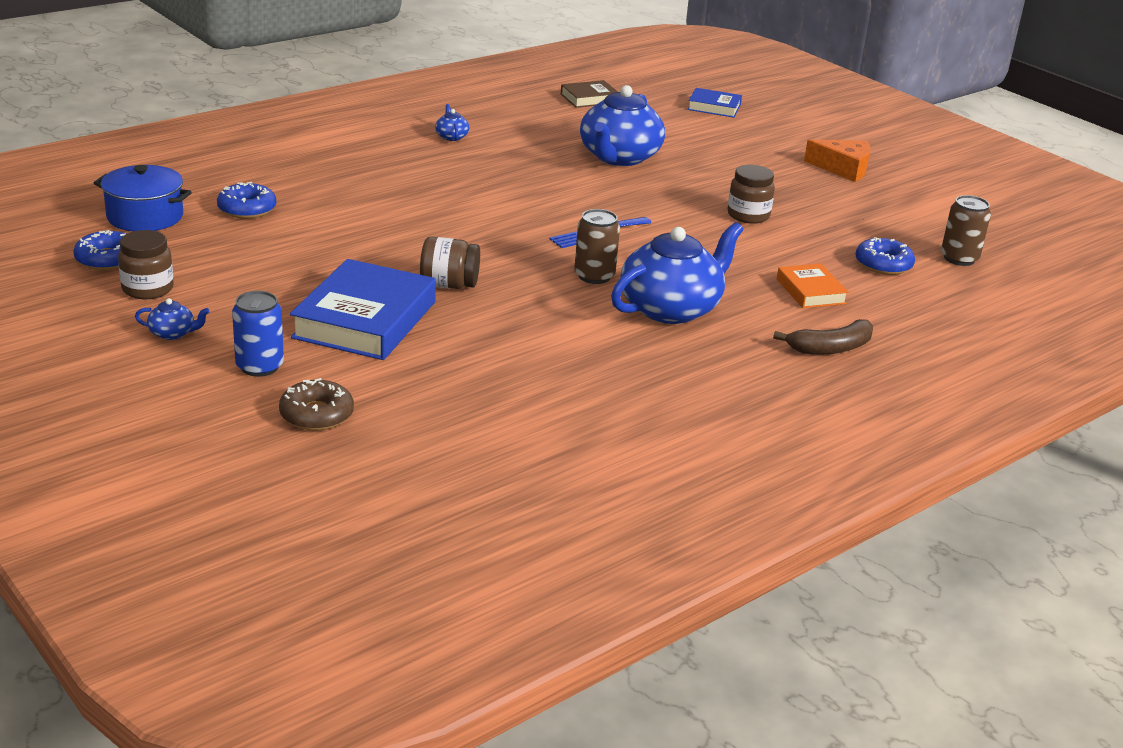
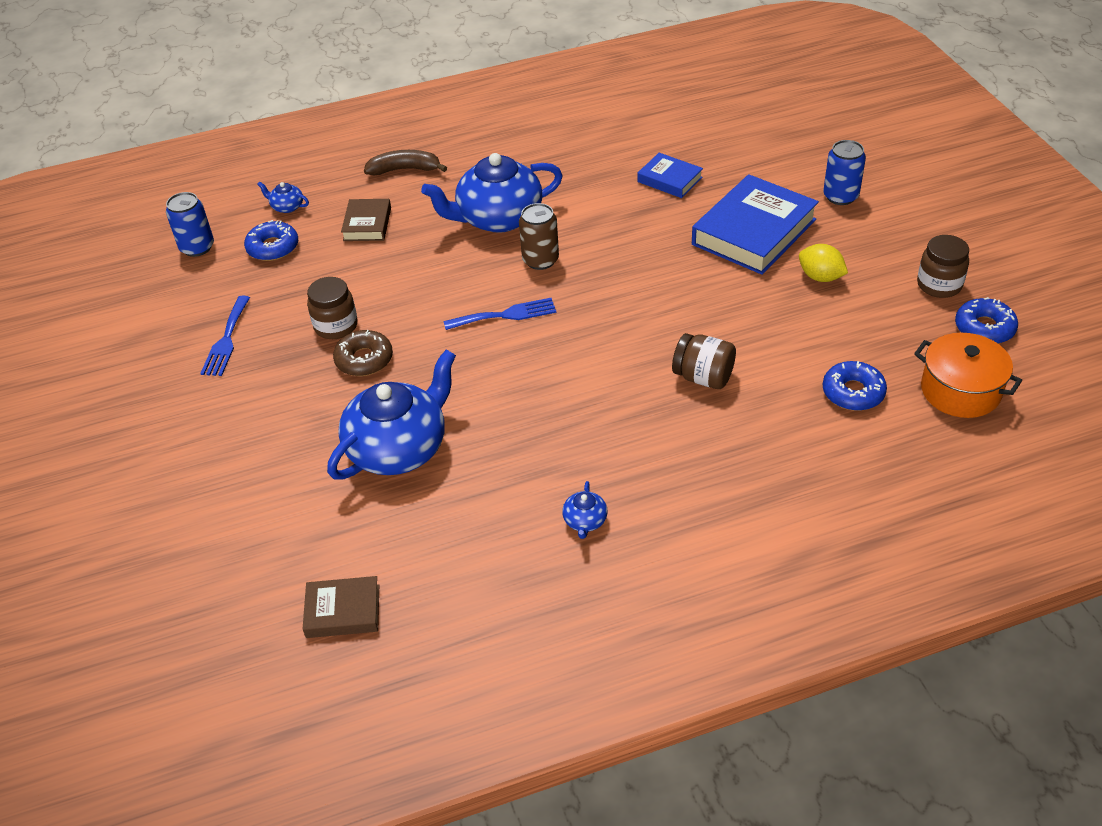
camera: 155 degrees left, 15 degrees up
blue pot [94,165,192,231] -> orange pot [914,333,1022,418]
blue teapot [135,298,210,340] -> blue teapot moved to [257,182,309,213]
brown donut [279,378,354,431] -> brown donut moved to [333,330,393,376]
brown jar [420,237,480,289] -> brown jar moved to [672,333,736,389]
blue book [687,88,742,118] -> blue book moved to [638,153,703,198]
orange book [777,263,849,308] -> brown book [341,199,391,241]
orange cheese [804,140,870,182] -> none
brown can [941,195,991,266] -> blue can [166,192,214,257]
none -> blue fork [200,296,250,376]
none -> yellow lemon [799,244,848,282]

